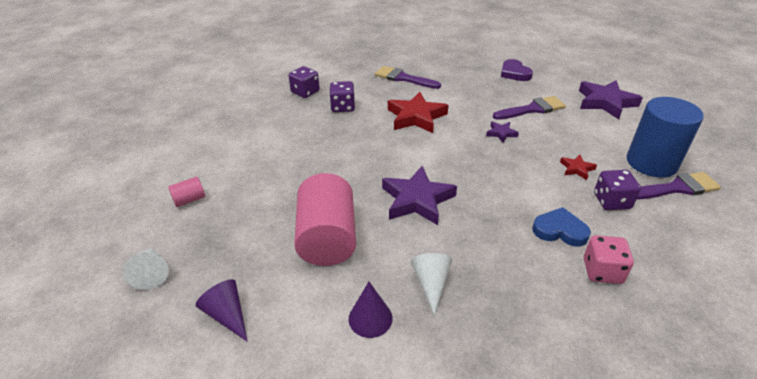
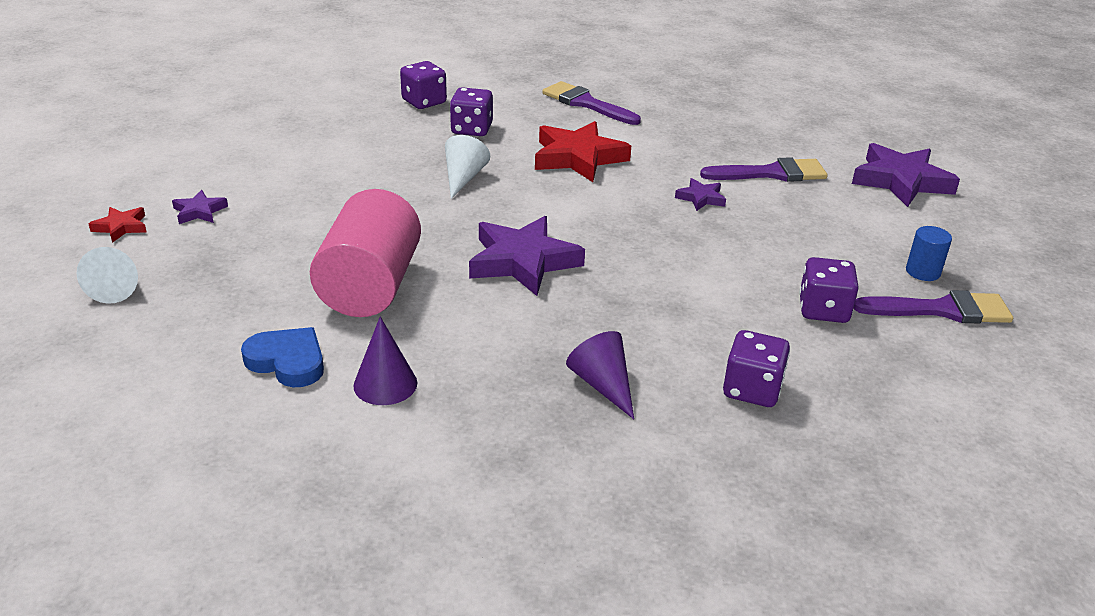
camera: 10 degrees right, 5 degrees down
pink cylinder [168,177,205,207] -> purple star [172,190,228,224]
purple cone [196,279,248,342] -> purple cone moved to [566,331,634,419]
white cone [411,253,452,316] -> white cone moved to [445,135,490,199]
purple heart [501,59,533,81] -> none
blue heart [532,207,591,247] -> blue heart moved to [241,327,324,387]
red star [560,155,597,180] -> red star moved to [88,207,147,243]
pink dice [584,235,634,284] -> purple dice [723,330,790,407]
blue cylinder [627,97,704,177] -> blue cylinder [906,226,952,281], size x0.43

